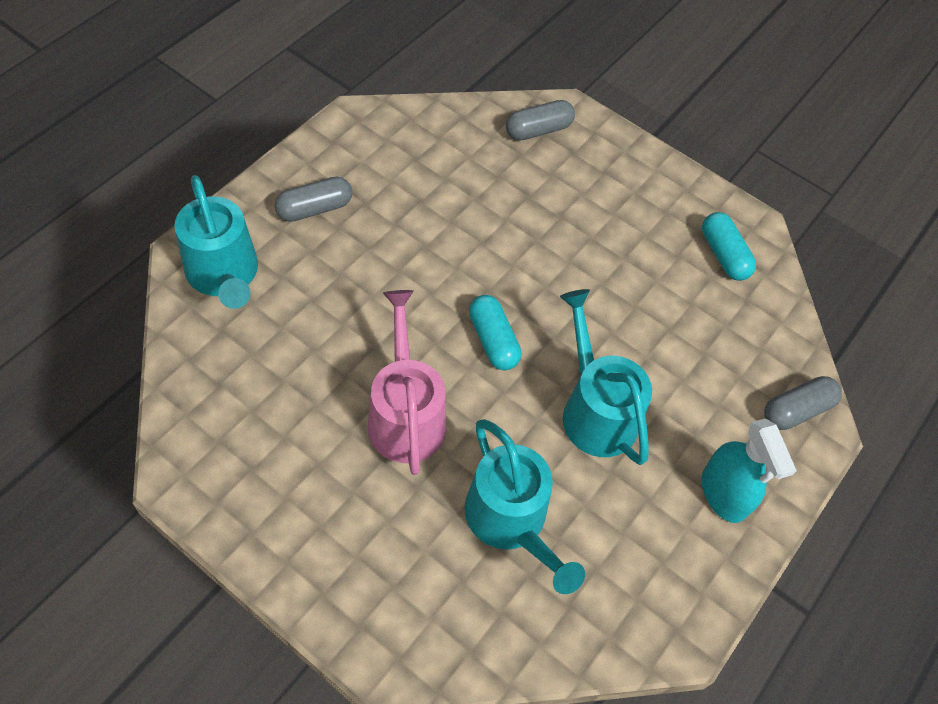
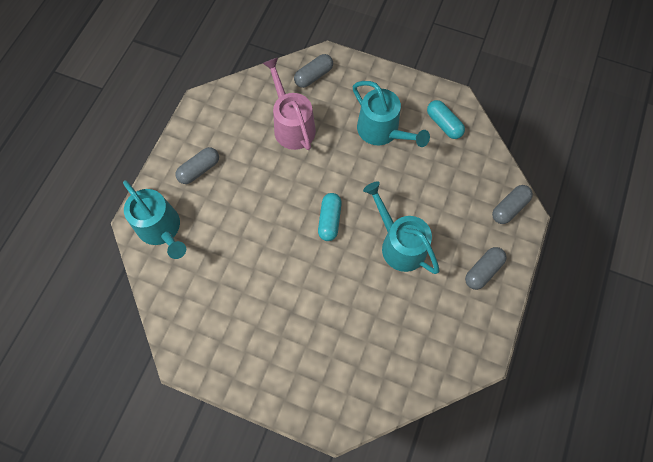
camera: 10 degrees left, 10 degrees up
pink watering can [368,290,446,475] -> pink watering can moved to [263,58,316,150]
turquoise watering can [464,419,585,594] -> turquoise watering can moved to [353,81,430,147]
turquoise capsule [469,295,521,371] -> turquoise capsule turned 45 degrees clockwise [318,193,342,241]
turquoise spray bottle [702,419,797,523] -> grey capsule [465,247,507,290]

